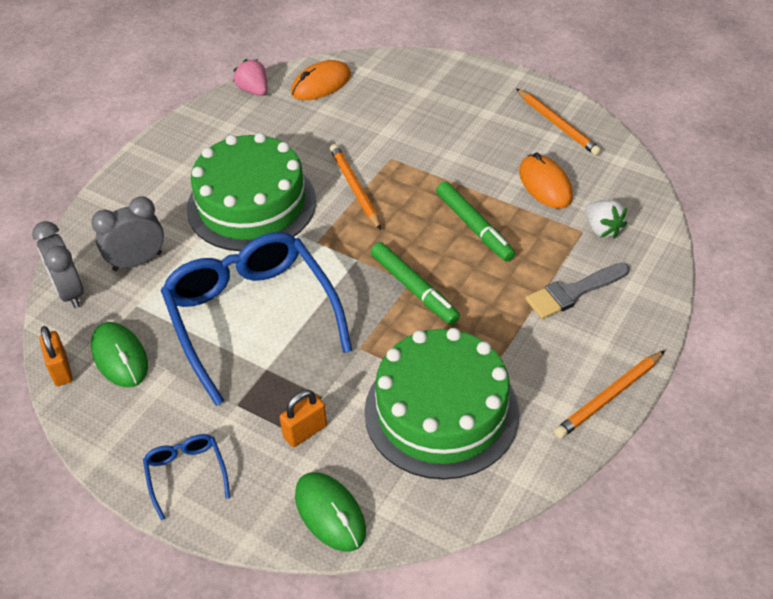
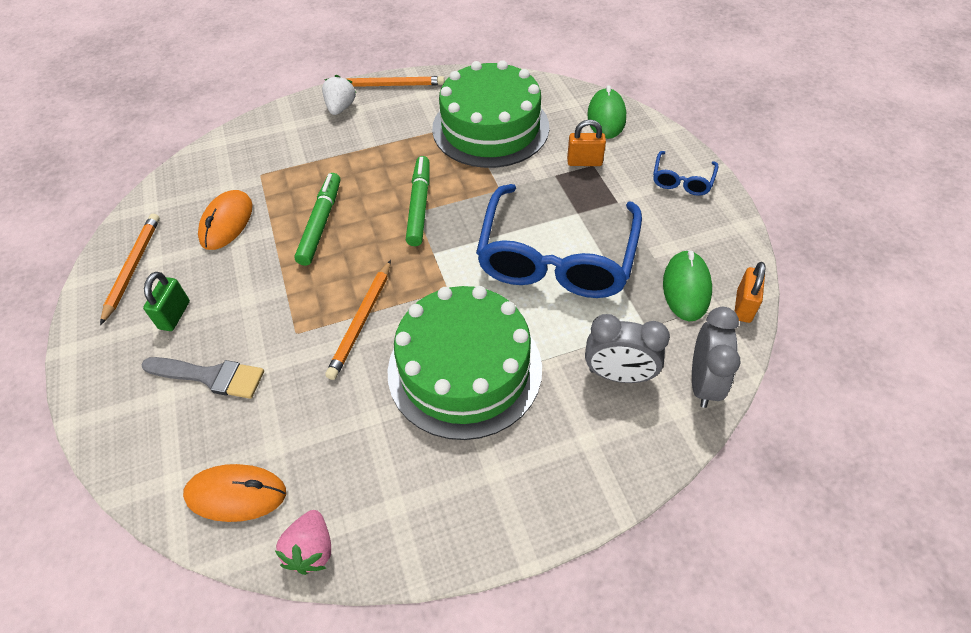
camera: 140 degrees left, 5 degrees up
grey brush [525,263,629,319] -> grey brush moved to [141,357,264,399]
white strawberry [585,200,627,239] -> white strawberry moved to [322,75,356,115]
none -> green padlock [143,272,190,331]

